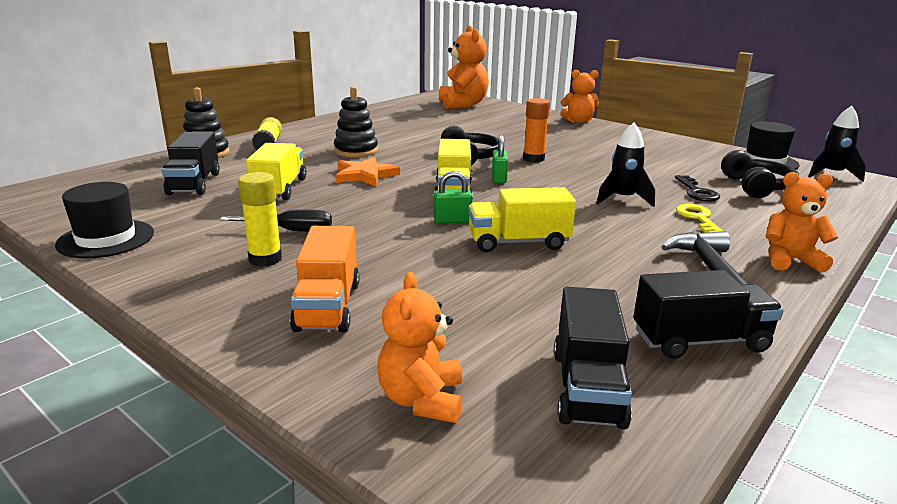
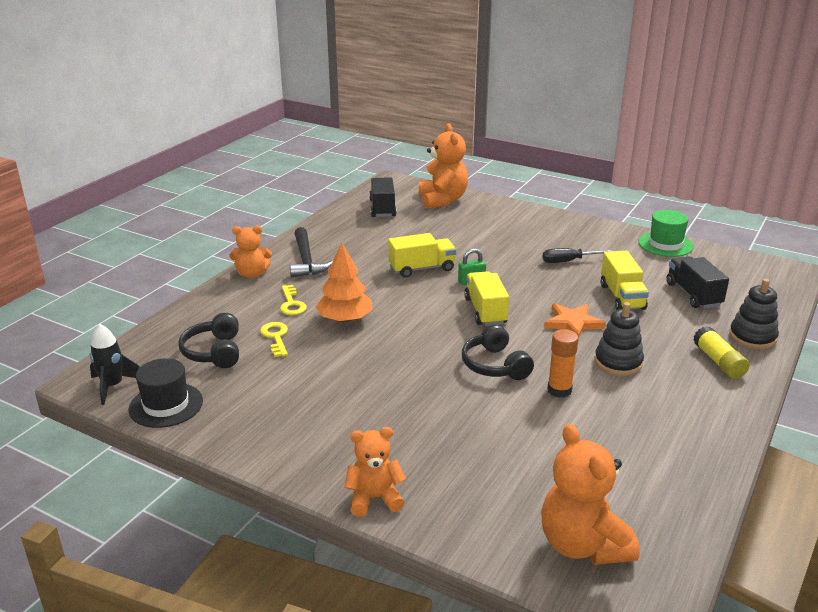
camera: 170 degrees right, 5 degrees up
black hat [55,182,154,259] -> green hat [638,210,694,257]
yellow glue stick [238,172,282,267] -> none
orange truck [290,226,360,332] -> none
orange teddy bear [377,272,462,423] -> orange teddy bear [419,123,468,209], size x1.57
green padlock [492,135,508,183] -> none
orange glue stick [523,98,550,163] -> orange glue stick moved to [547,329,579,398]
black rocket [596,123,655,207] -> orange tree [316,243,372,322]
black truck [633,270,784,359] -> none
black key [675,175,720,202] -> yellow key [260,322,288,357]

